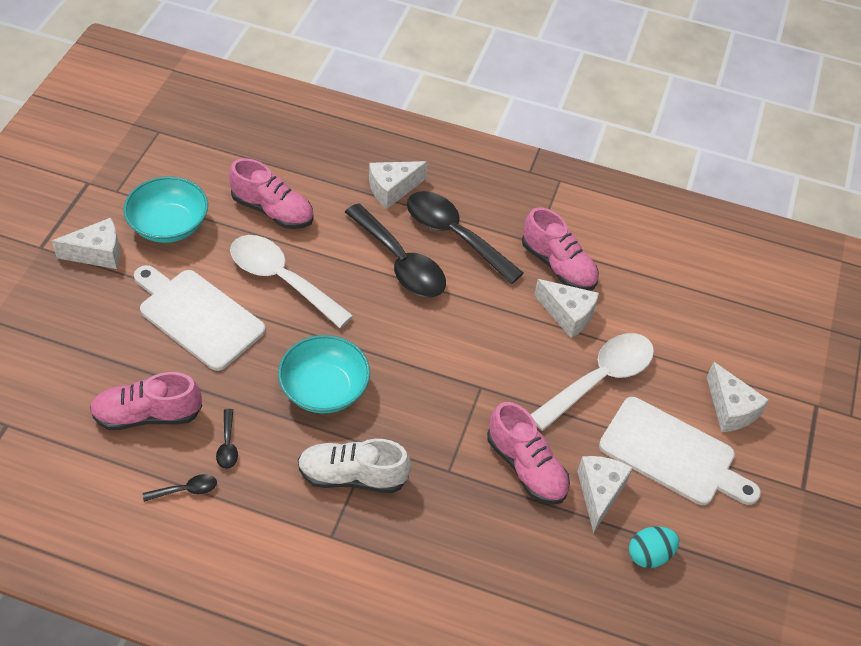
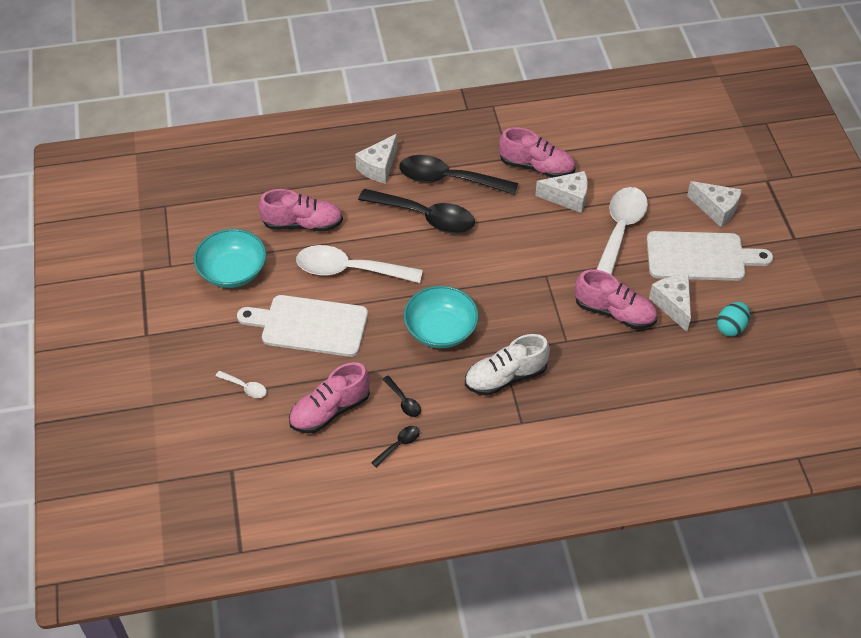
camera: 25 degrees left, 0 degrees up
white cheese [52,218,120,269] -> none
none -> white spoon [215,371,267,398]

